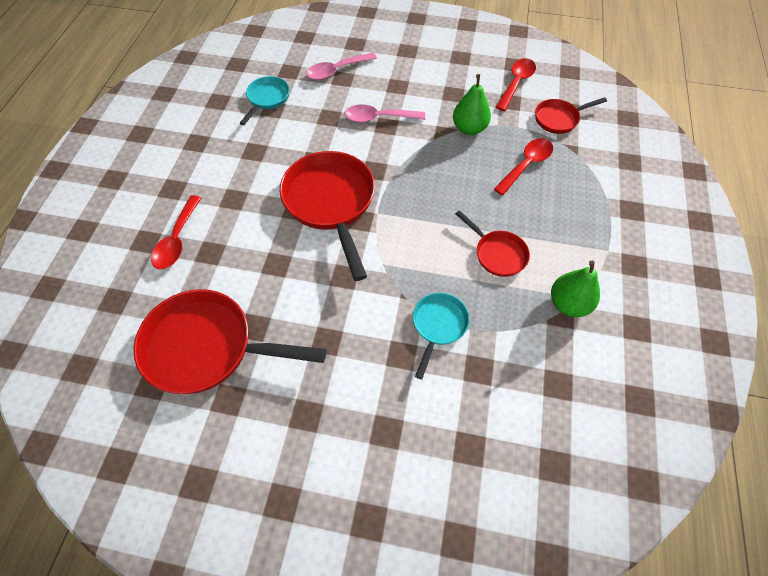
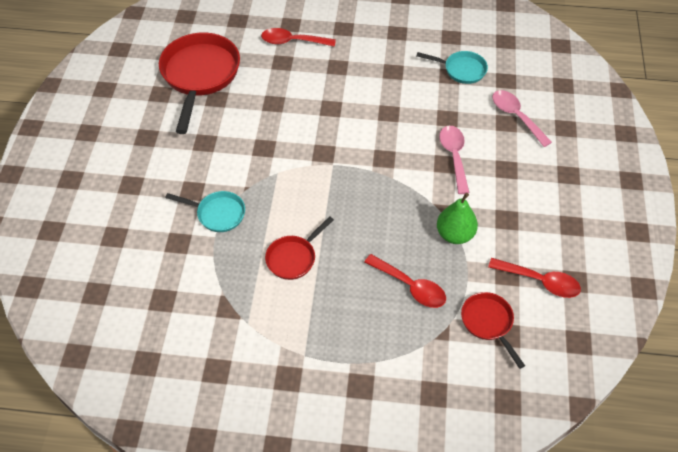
camera: 85 degrees right, 5 degrees down
red pan [280,151,375,281] -> none
green pear [551,261,600,317] -> none

